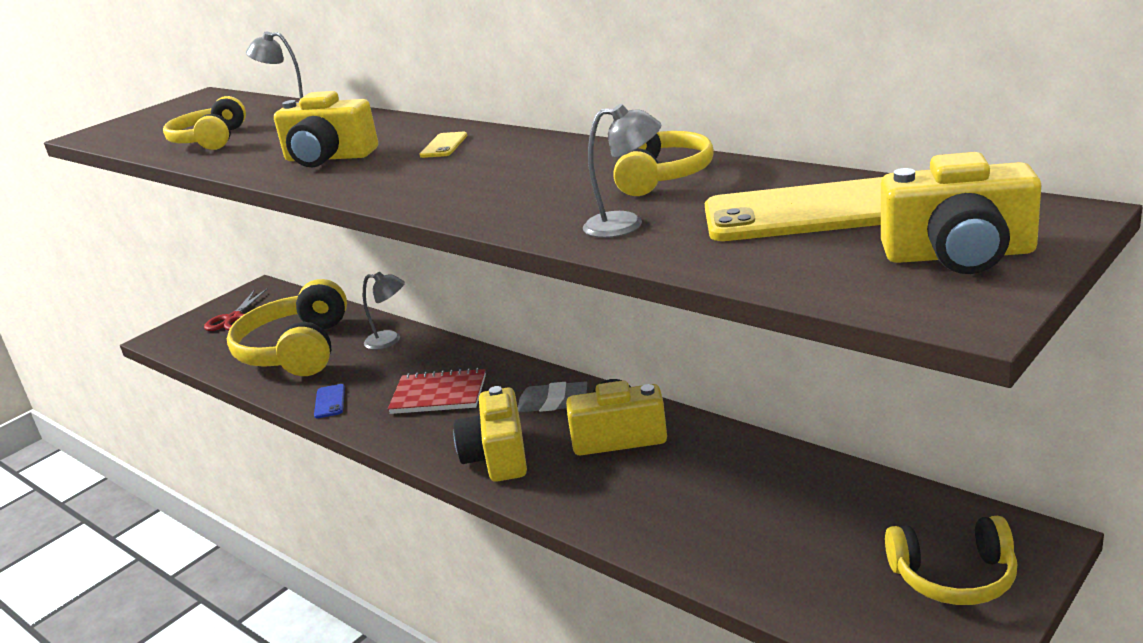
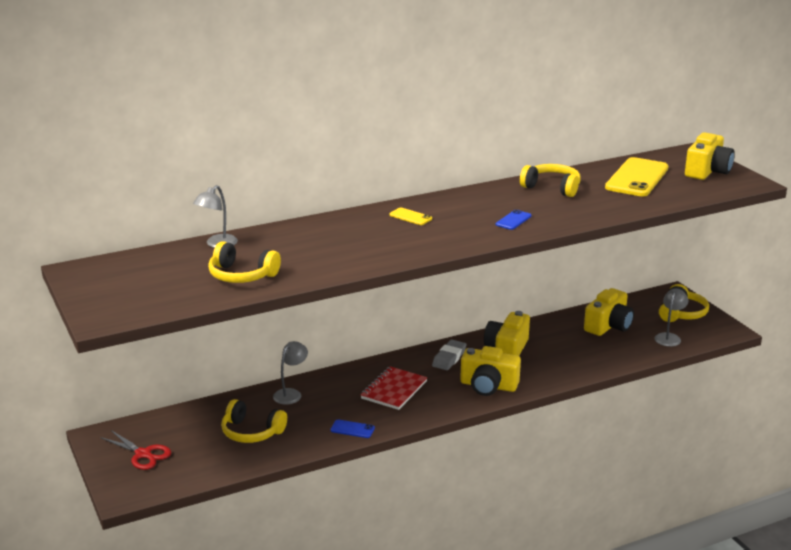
camera: 70 degrees left, 0 degrees up
yellow headphones [227,279,347,376] -> yellow headphones [221,399,287,443], size x0.59
yellow camera [274,91,378,167] -> yellow camera moved to [584,288,634,336]
grey lamp [583,104,661,238] -> grey lamp moved to [655,288,688,347]
none -> blue phone [496,210,532,230]

